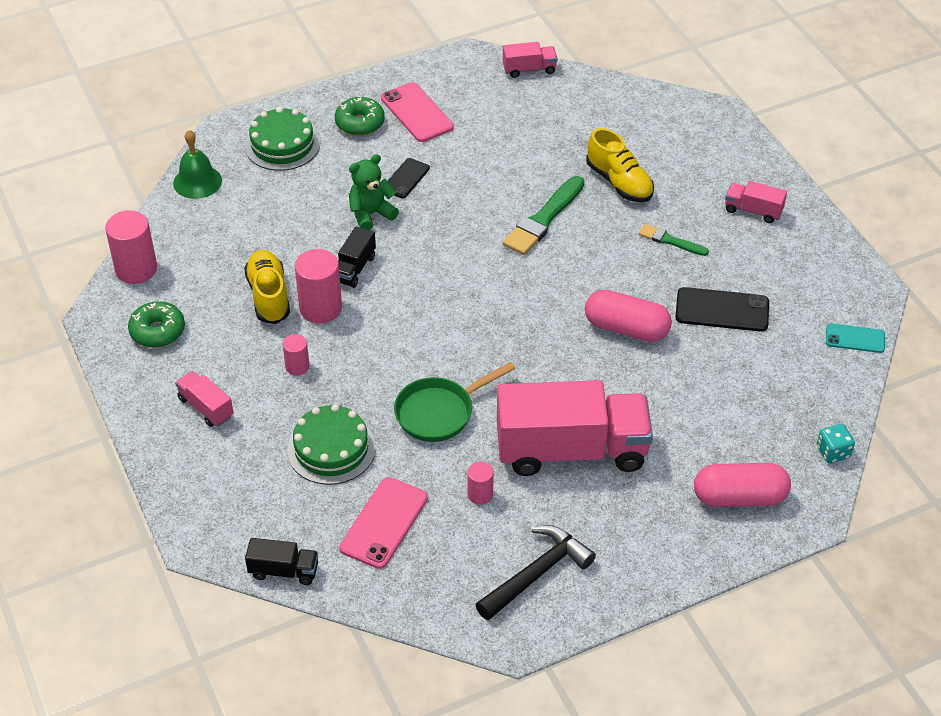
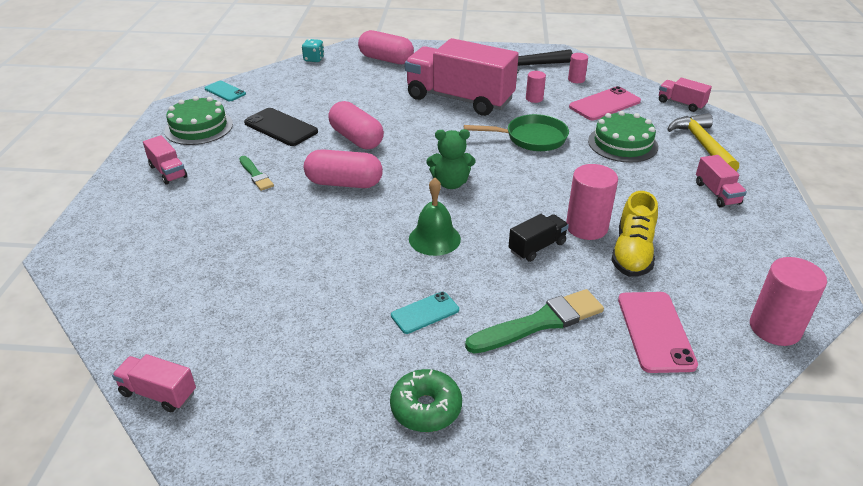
camera: 150 degrees left, 10 degrees down
green donut [128,301,185,348] -> none
green bell [173,130,222,199] -> green bell moved to [409,178,461,256]
green cake [245,107,320,171] -> green cake moved to [164,96,233,145]
black truck [245,538,318,585] -> pink truck [659,78,712,112]
pink cylinder [283,334,310,376] -> pink cylinder moved to [568,53,588,83]
green teddy bear [349,154,399,230] -> green teddy bear moved to [427,129,475,189]
pink phone [381,82,454,142] -> pink phone moved to [618,292,698,373]
black phone [388,158,430,198] -> turquoise phone [391,292,459,334]
green brush [503,176,584,255] -> green brush moved to [465,289,604,354]
yellow shoe [586,128,654,202] -> none
none -> pink capsule [304,149,383,188]
none -> yellow hammer [667,113,739,171]

